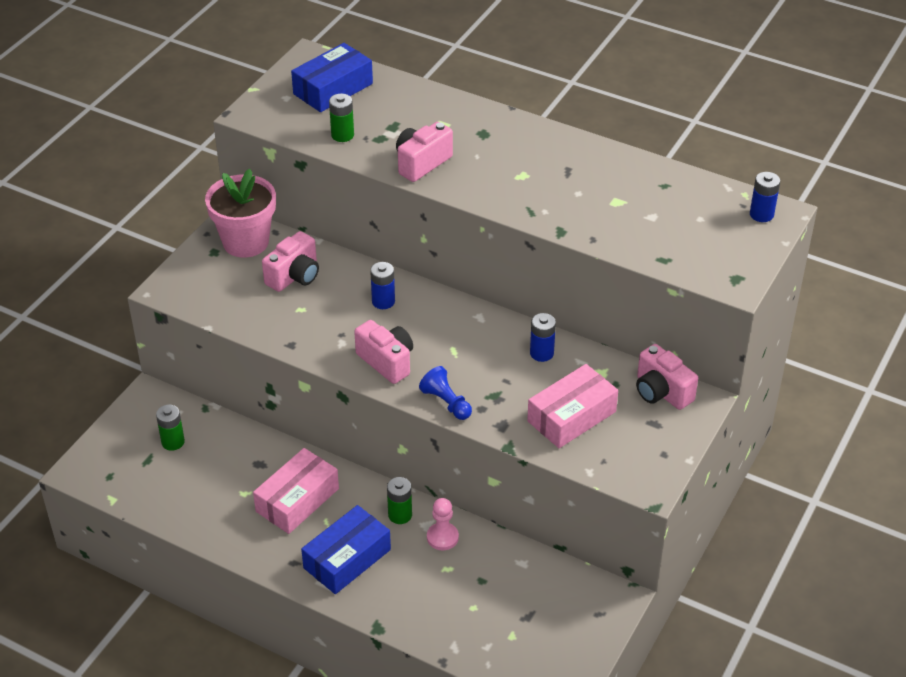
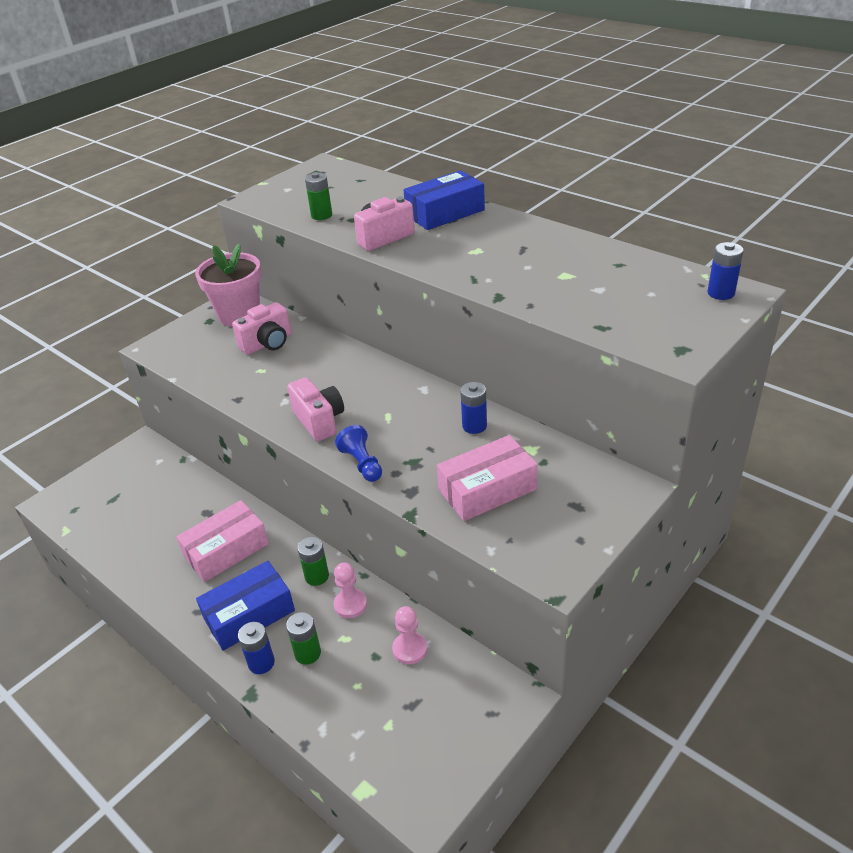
camera: 15 degrees right, 5 degrees down
green battery [156,405,185,451] -> green battery moved to [286,612,321,665]
blue box [291,43,373,112] -> blue box moved to [403,170,485,230]
blue battery [370,262,395,309] -> blue battery moved to [238,622,275,674]
pink camera [636,344,698,410] -> none
none -> pink pawn [392,606,428,664]

